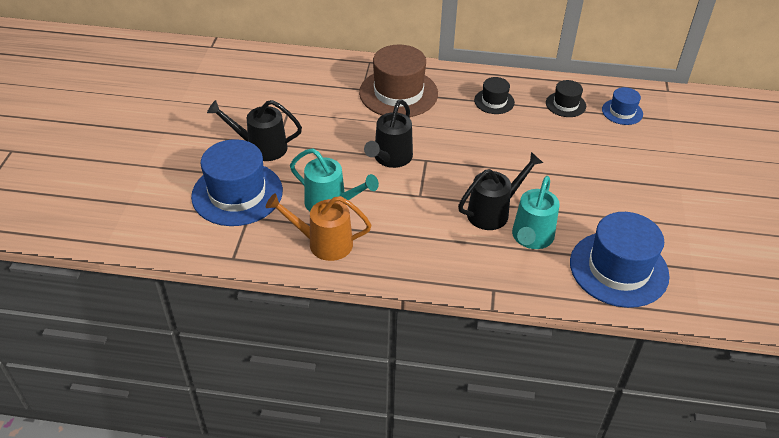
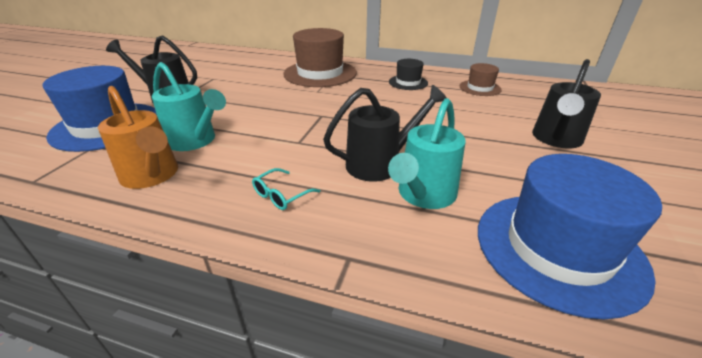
camera: 10 degrees right, 10 degrees down
orange watering can [266,193,371,261] -> orange watering can turned 150 degrees counterclockwise [98,86,178,189]
black watering can [364,100,413,168] -> black watering can moved to [532,59,601,148]
black hat [546,80,586,117] -> brown hat [460,63,502,96]
blue hat [602,87,643,125] -> none
none -> turquoise glasses [252,168,320,210]

